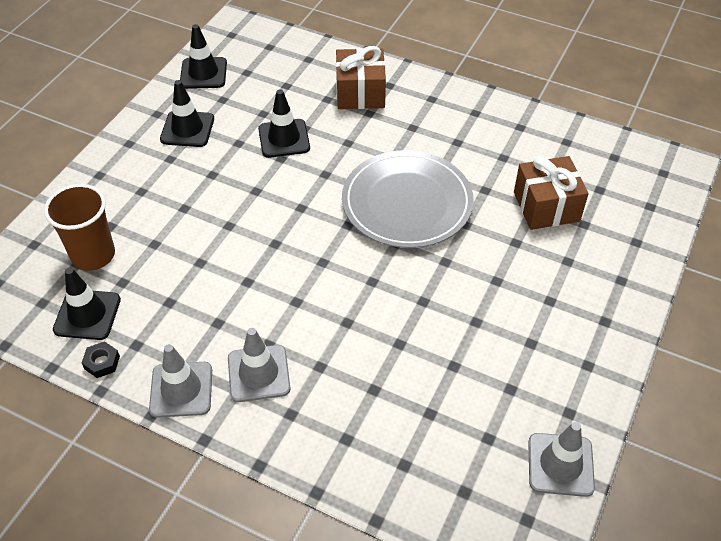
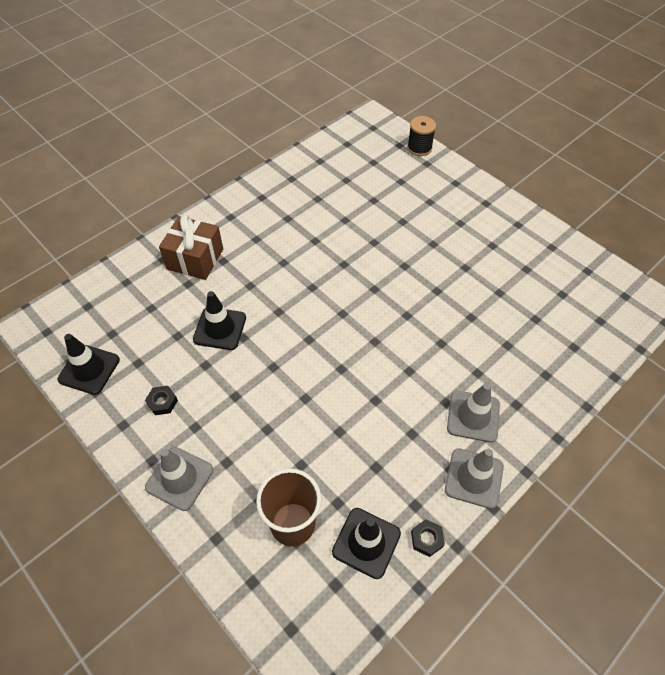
camera: 70 degrees left, 5 degrees up
black traffic cone [160,80,214,147] -> black nut [145,386,178,415]
grey plate [342,150,474,248] -> none
brown gift [514,156,589,230] -> none
grey traffic cone [528,422,595,497] -> grey traffic cone moved to [145,447,213,511]
none -> black spool [407,116,436,156]

